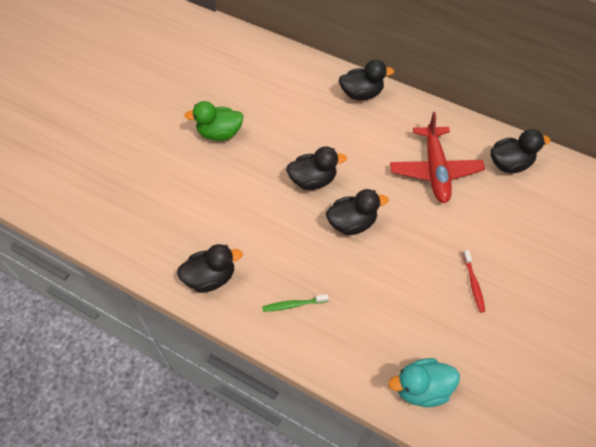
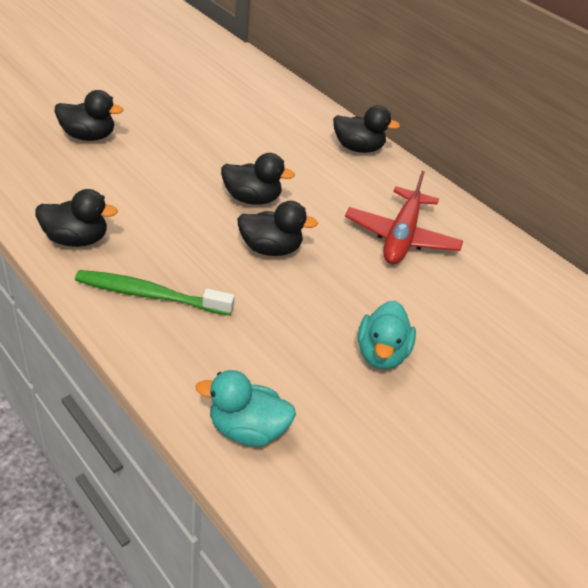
camera: 15 degrees right, 15 degrees down
green duck [184,101,244,141] -> none
green toothbrush [262,294,329,312] -> green toothbrush [75,270,235,316], size x1.89
red toothbrush [463,250,485,312] -> turquoise duck [358,301,416,370]
black duck [490,129,550,173] -> black duck moved to [55,90,123,141]

